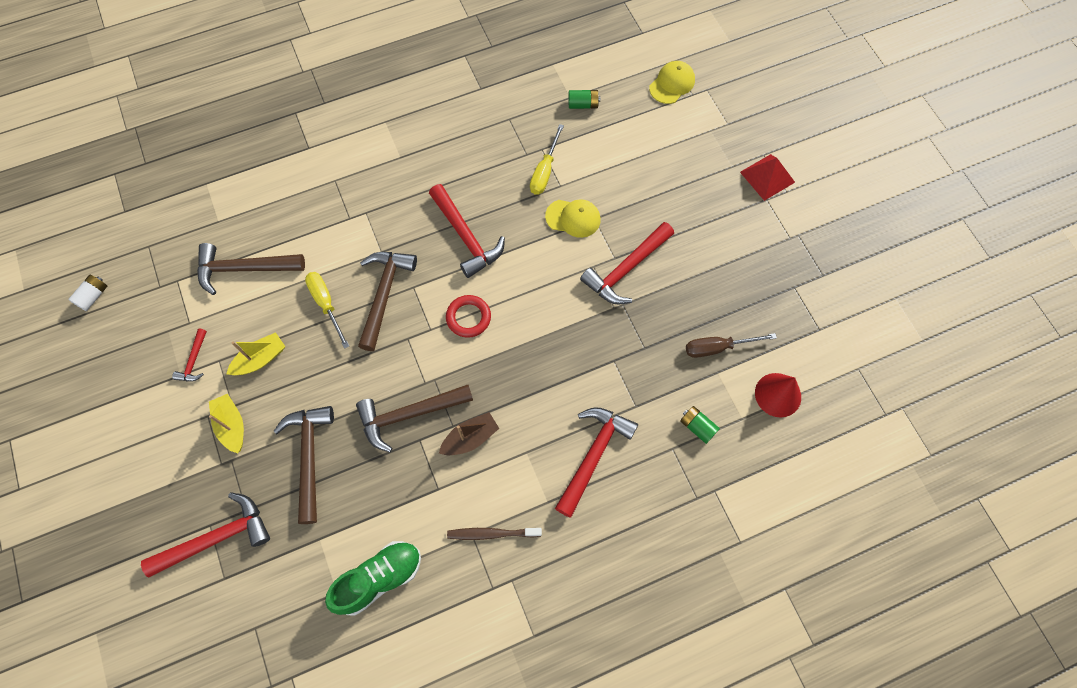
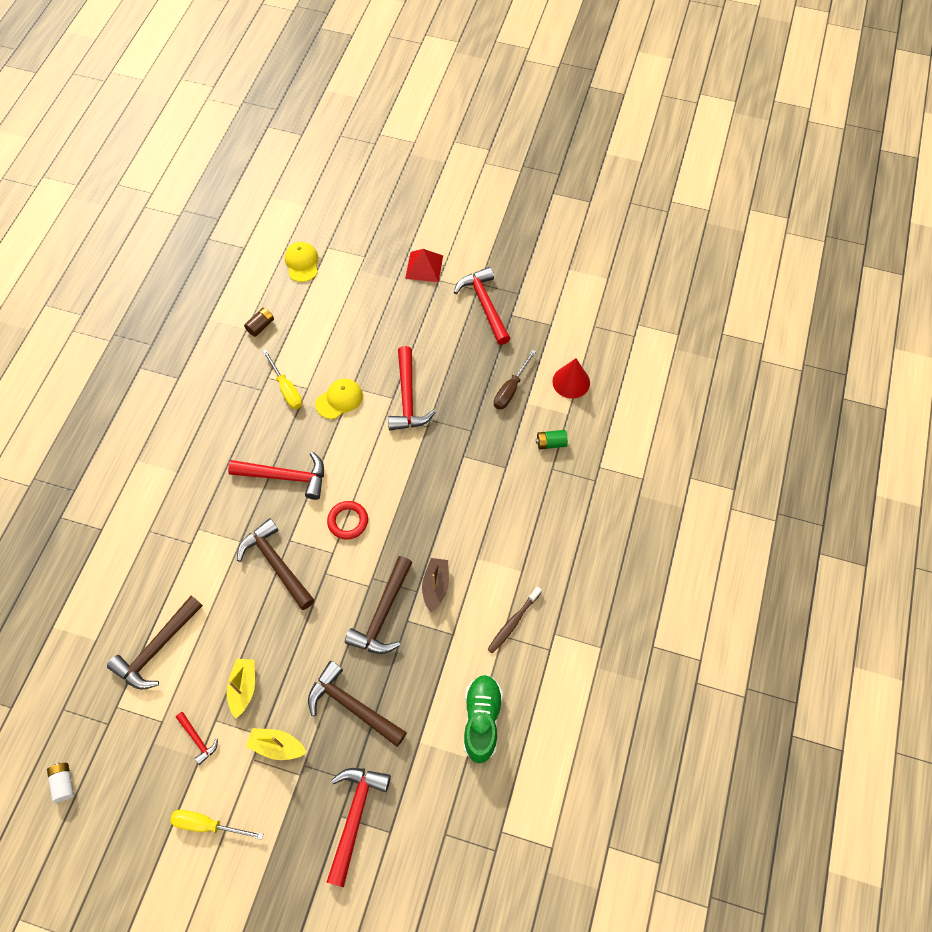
camera: 50 degrees left, 5 degrees down
yellow screwdriver [305,272,349,349] -> yellow screwdriver moved to [170,810,263,840]
red hammer [555,407,638,518] -> red hammer moved to [454,267,511,345]
green battery [568,90,600,109] -> brown battery [244,308,274,337]

